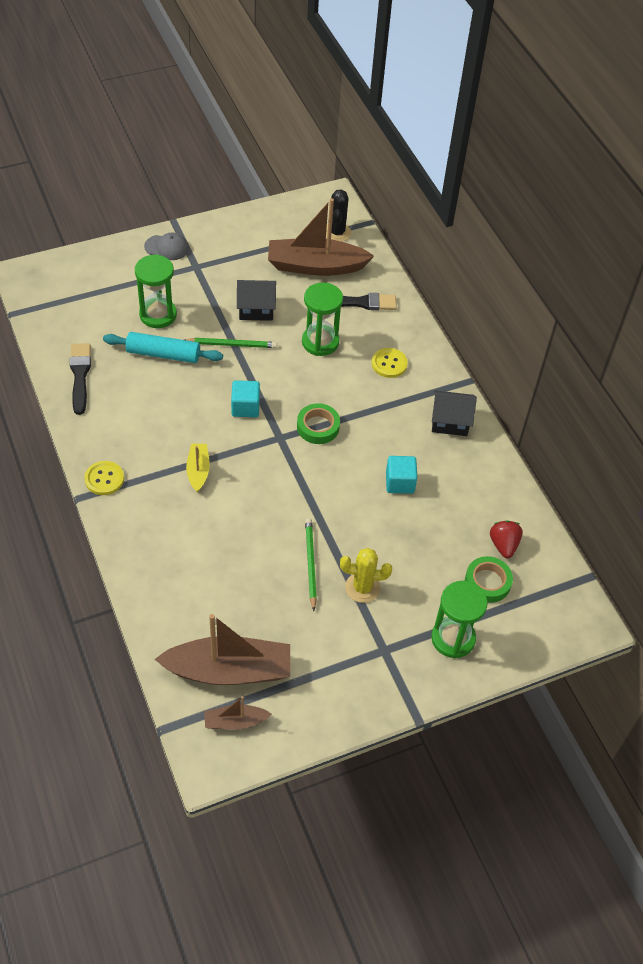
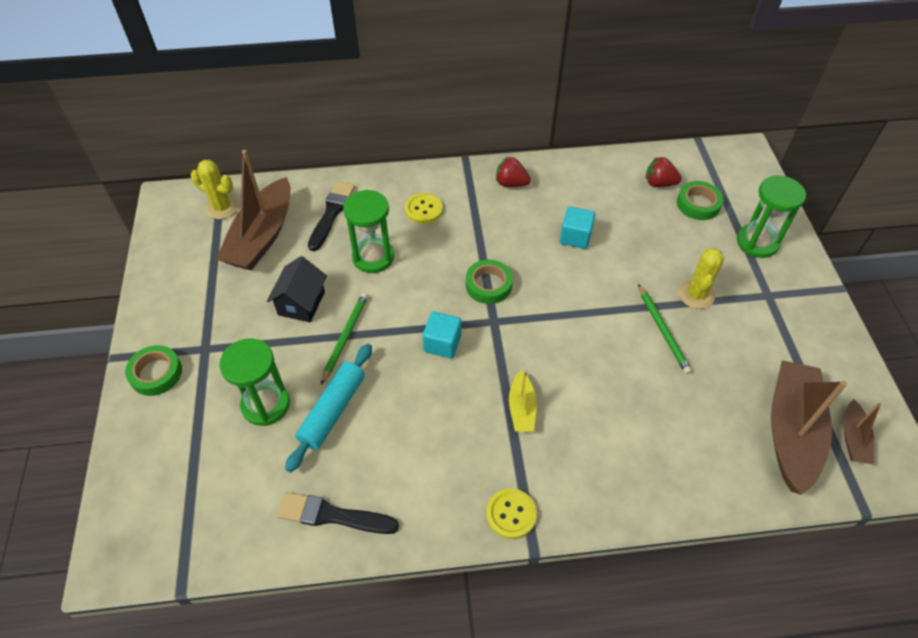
camera: 70 degrees left, 0 degrees up
grey cap [144,233,189,260] -> green tape [125,345,182,396]
yellow boat [186,444,210,493] -> yellow boat turned 105 degrees counterclockwise [509,370,537,432]
green pencil [305,518,317,611] -> green pencil turned 120 degrees counterclockwise [638,284,692,374]
black cactus [326,189,351,242] -> yellow cactus [191,160,238,219]
black house [432,390,477,436] -> red strawberry [496,157,531,187]

